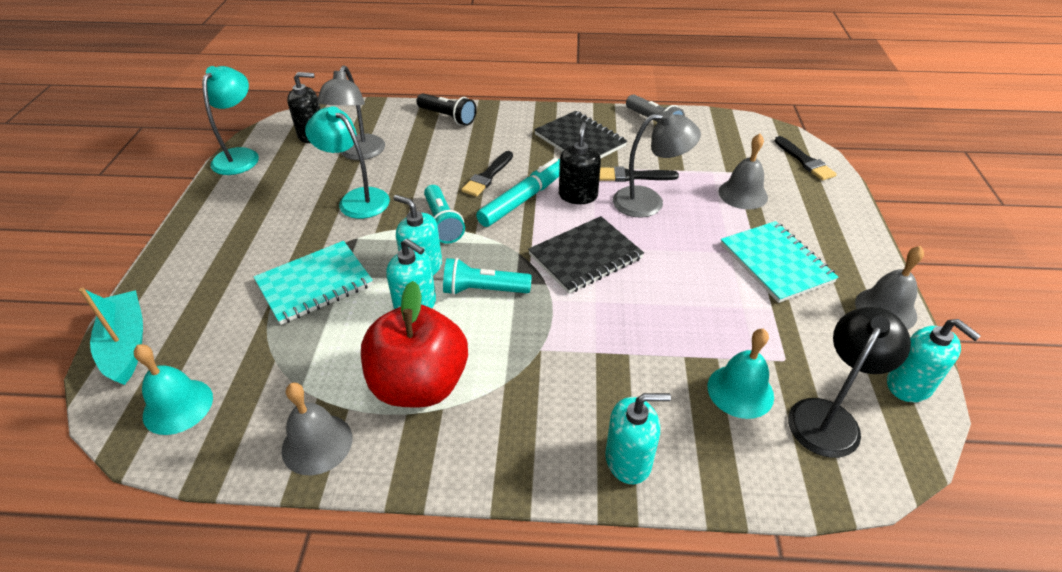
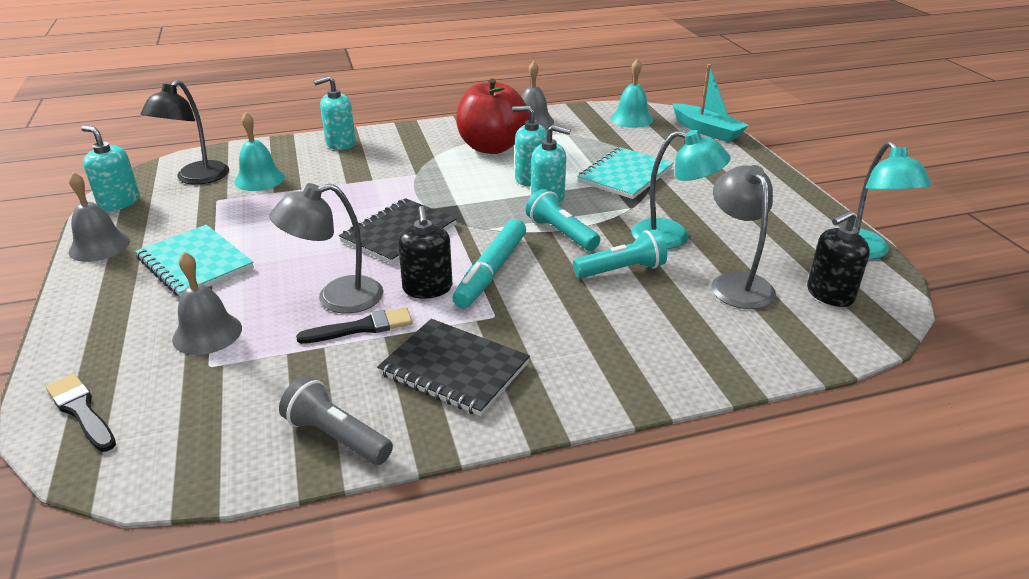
camera: 160 degrees right, 10 degrees down
black flashlight [416,93,477,126] -> none
turquoise flashlight [443,258,532,295] -> turquoise flashlight moved to [573,229,667,278]
black brush [461,151,513,197] -> none

